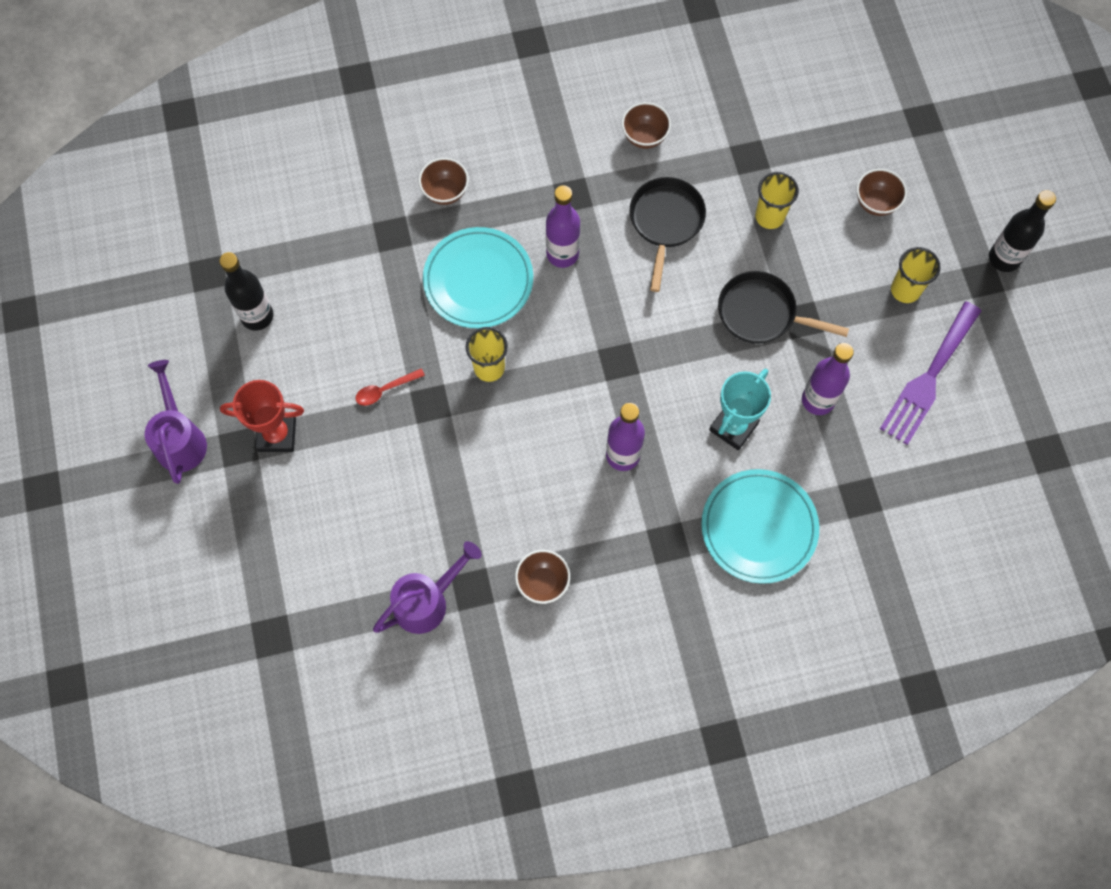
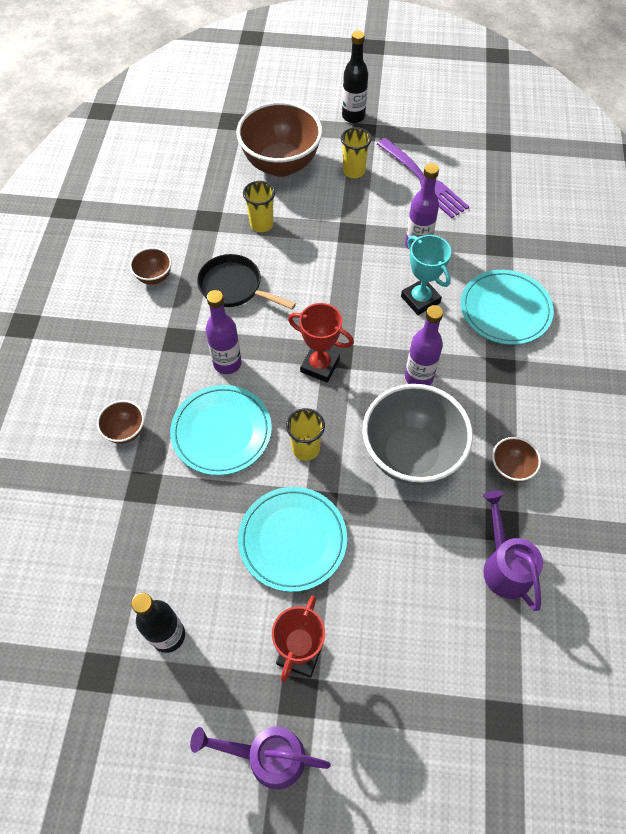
camera: 70 degrees left, 10 degrees down
red spoon [355,369,425,406] -> turquoise plate [238,487,347,592]
black pan [718,271,849,344] -> none
brown bowl [857,169,907,216] -> brown bowl [236,101,323,177], size x2.22
none -> red trophy [288,303,354,383]
none -> grey bowl [362,384,473,485]

